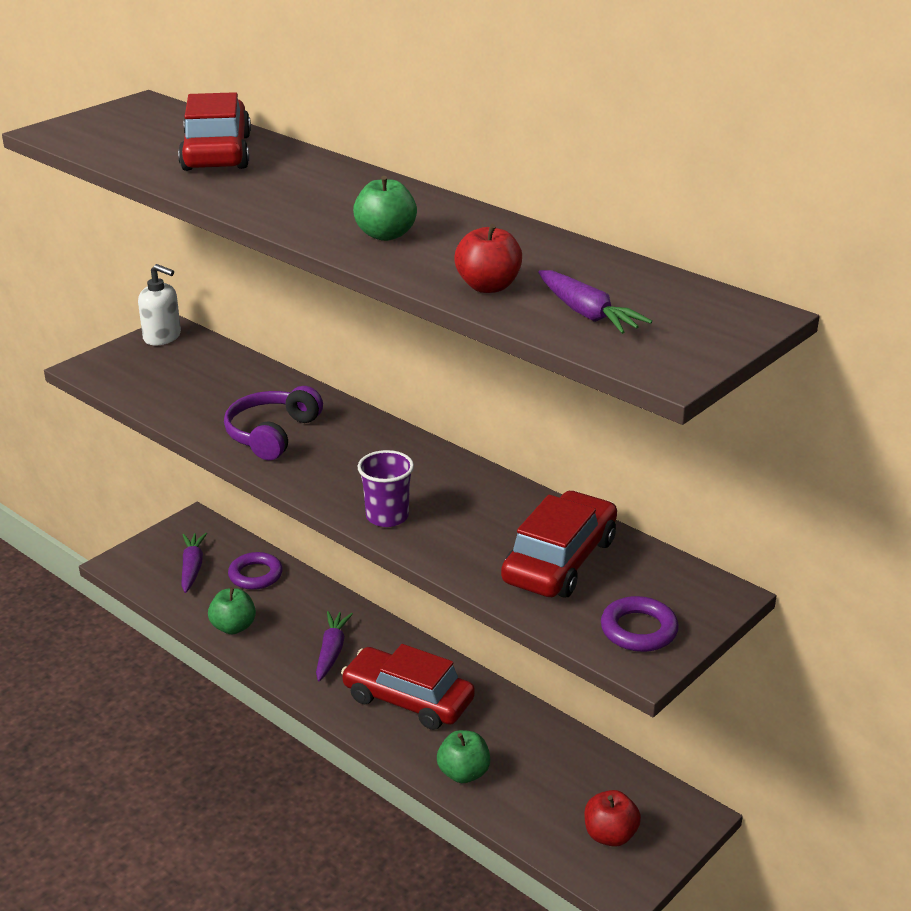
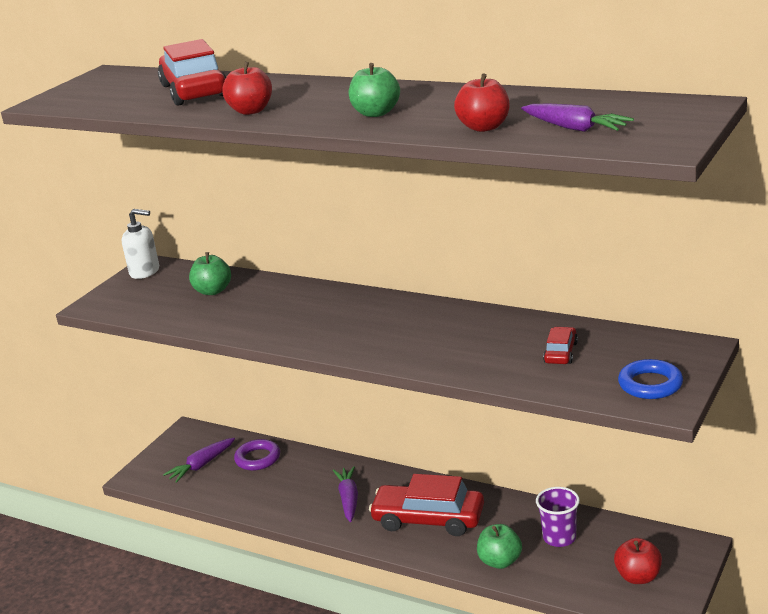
camera: 10 degrees left, 5 degrees down
purple carrot [181,533,207,593] -> purple carrot turned 120 degrees counterclockwise [163,438,235,483]
green apple [208,587,256,634] -> green apple moved to [189,252,231,295]
purple headphones [224,386,323,461] -> none
purple cup [357,450,414,527] -> purple cup moved to [536,487,580,547]
red car [501,491,617,598] -> red car [543,327,578,364], size x0.48
purple ring [601,596,679,652] -> blue ring [618,359,683,399]
none -> red apple [222,62,272,115]

